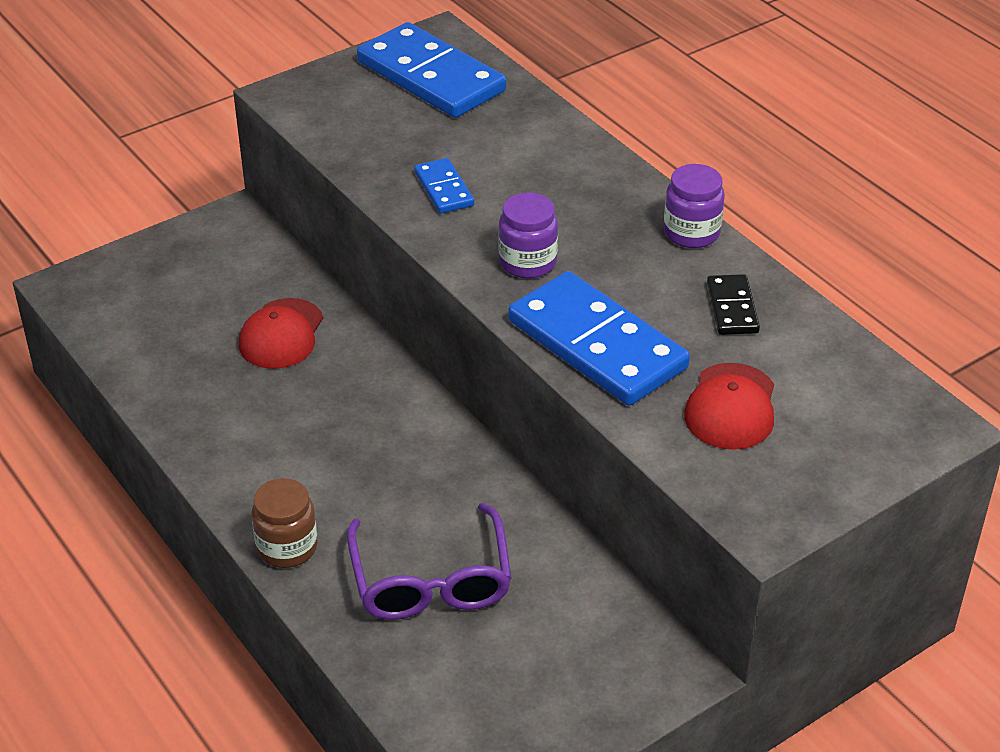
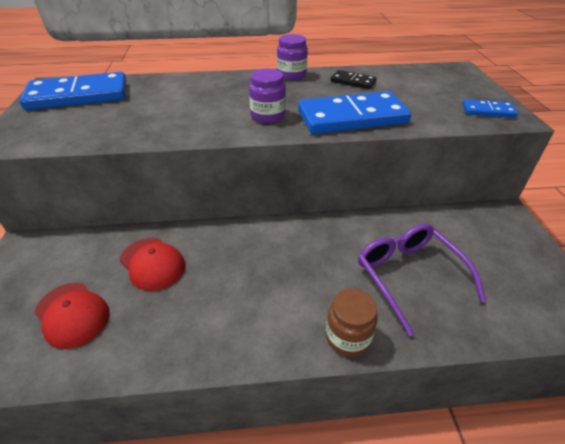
camera: 60 degrees left, 0 degrees up
purple glasses [347,503,512,620] -> purple glasses turned 135 degrees counterclockwise [358,223,486,337]
blue domino [414,158,474,213] -> blue domino moved to [462,99,518,118]
red cap [684,363,774,450] -> red cap moved to [34,283,110,349]

